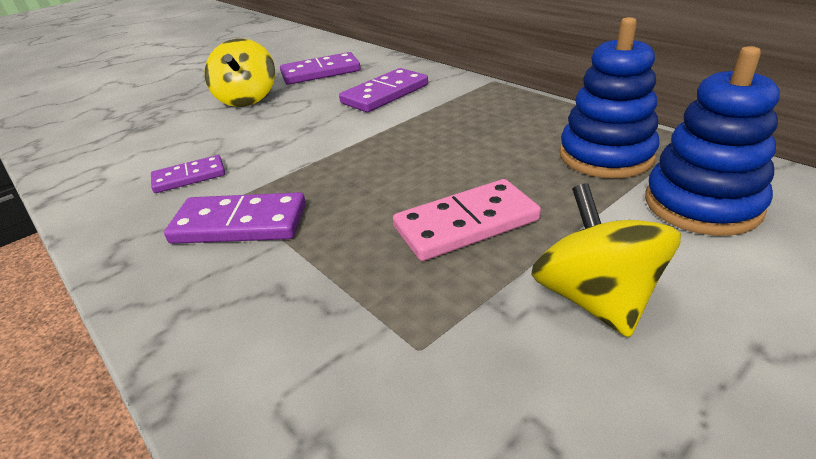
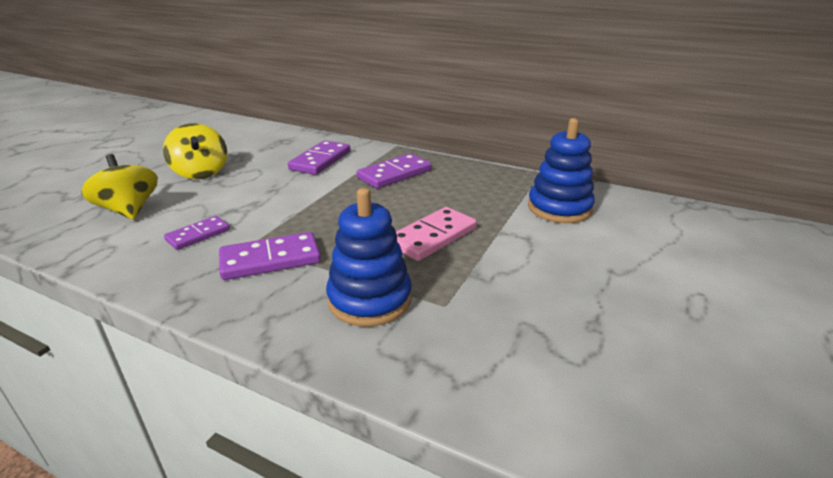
camera: 25 degrees left, 5 degrees down
purple domino [280,52,360,85] -> purple domino moved to [357,154,431,189]
yellow spinning top [531,183,681,337] -> yellow spinning top moved to [81,154,158,220]
blue stacking toy [559,17,659,178] -> blue stacking toy moved to [326,188,412,327]

